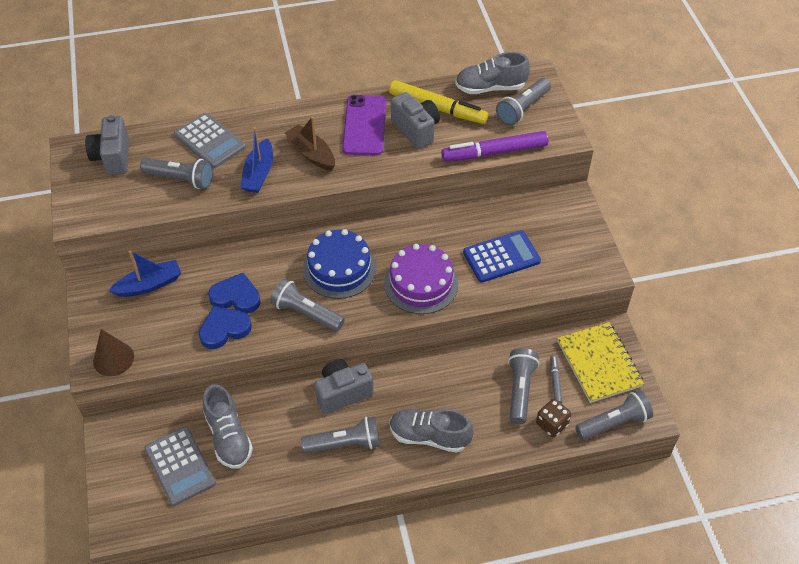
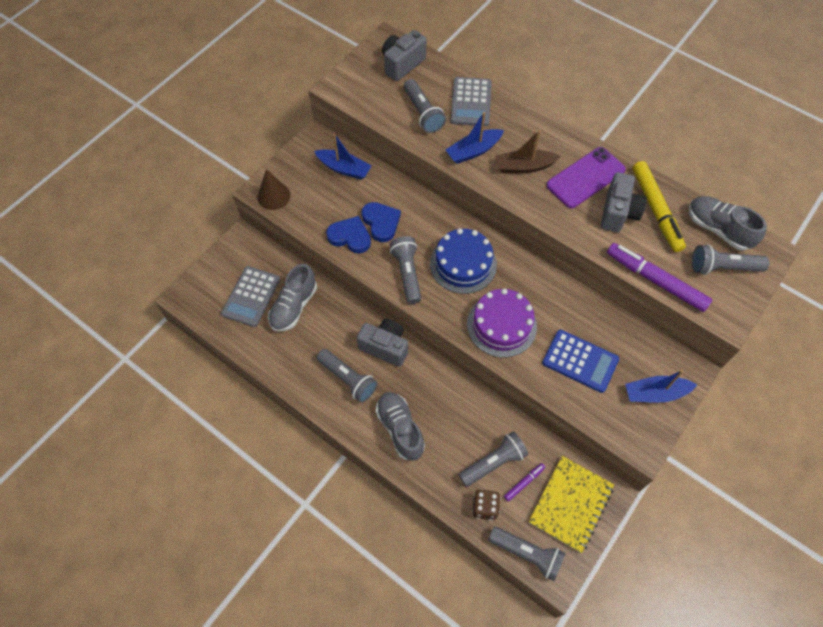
camera: 50 degrees right, 10 degrees up
brown boat [285,116,335,171] -> brown boat turned 105 degrees counterclockwise [495,130,561,173]
grey marker [550,355,562,404] -> purple marker [504,463,546,502]
none -> blue boat [625,370,697,403]

